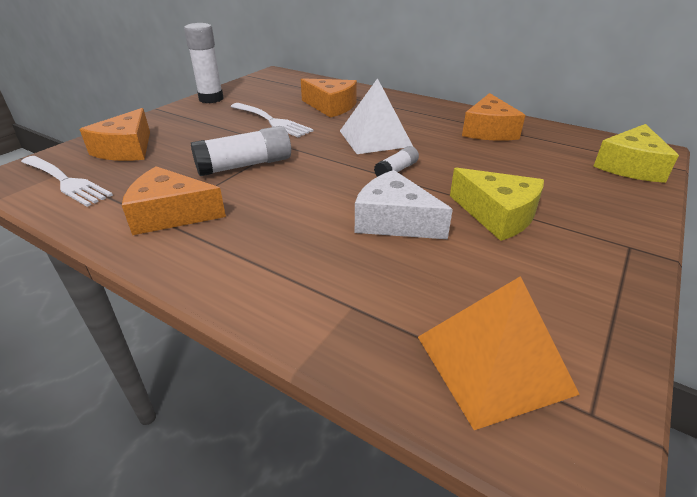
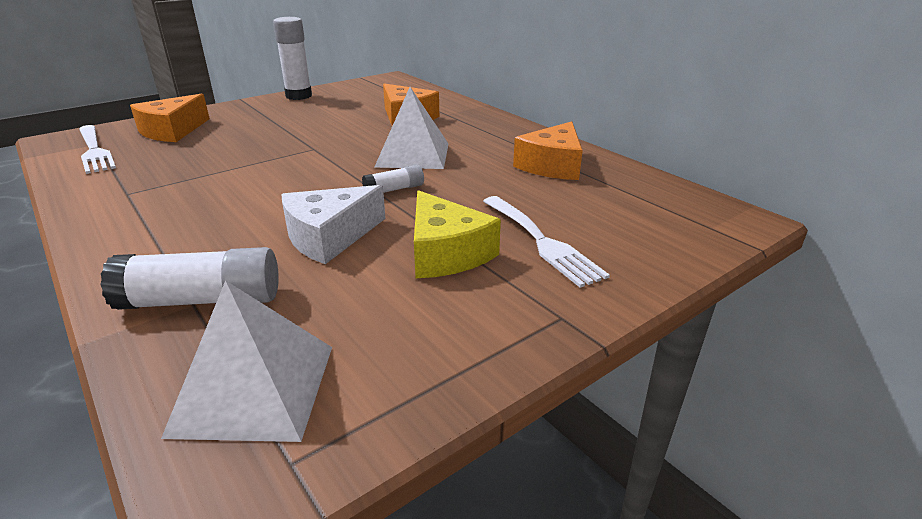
camera: 20 degrees right, 5 degrees down
orange cheese [122,166,226,235] -> none
white glue stick [191,126,291,176] -> white glue stick moved to [100,247,279,310]
white fork [231,103,314,138] -> white fork moved to [483,196,610,288]
white cheese [355,170,453,239] -> white cheese turned 90 degrees counterclockwise [281,185,385,264]
orange pyramid [418,276,580,430] -> white pyramid [161,280,332,442]
yellow cheese [593,124,679,183] -> none

